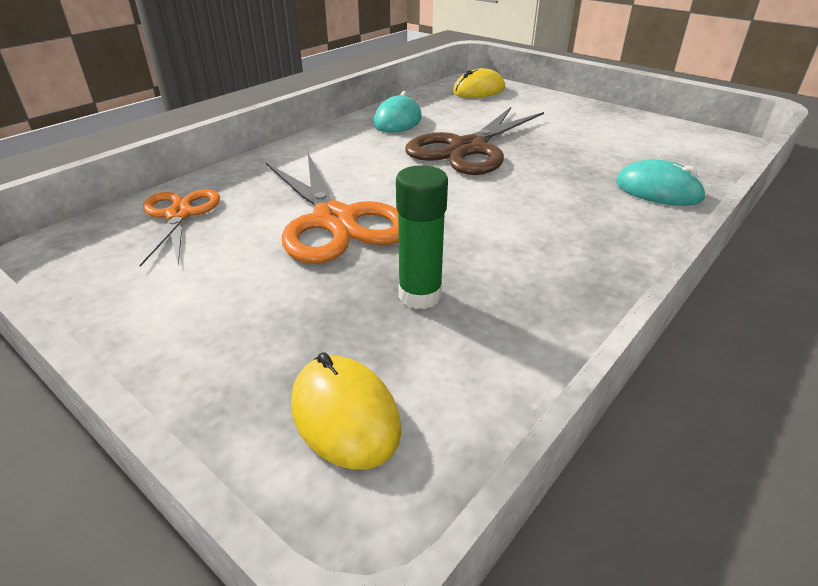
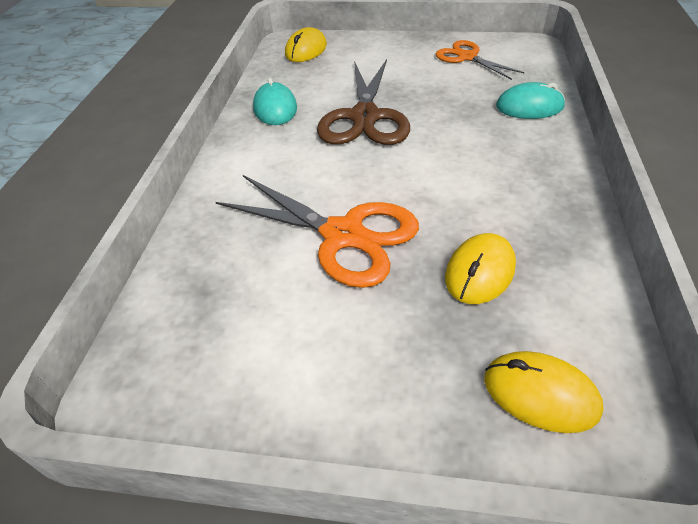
camera: 30 degrees left, 10 degrees up
orange scissors [139,189,220,267] -> orange scissors moved to [436,40,525,80]
green glue stick [396,165,448,309] -> yellow mouse [445,233,516,304]

